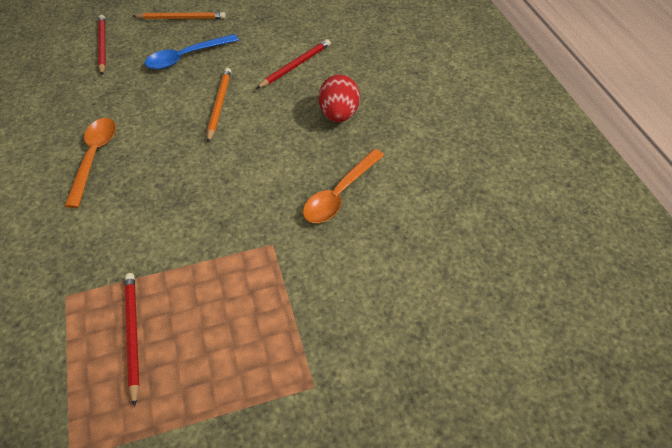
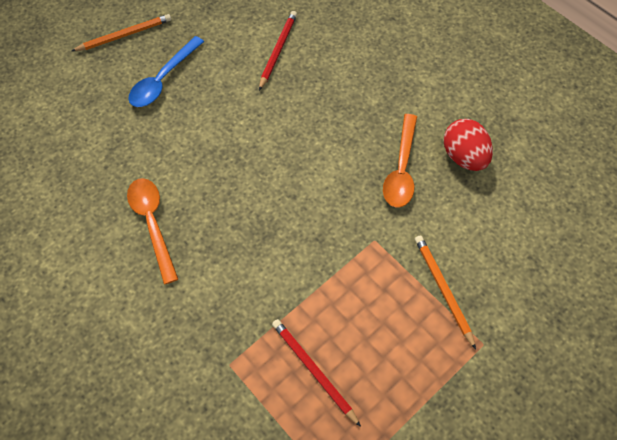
camera: 25 degrees left, 10 degrees up
red pencil [98,15,106,75] -> none
orange pencil [207,68,231,142] -> orange pencil moved to [415,235,476,349]
red egg [319,74,360,122] -> red egg moved to [444,119,493,171]

